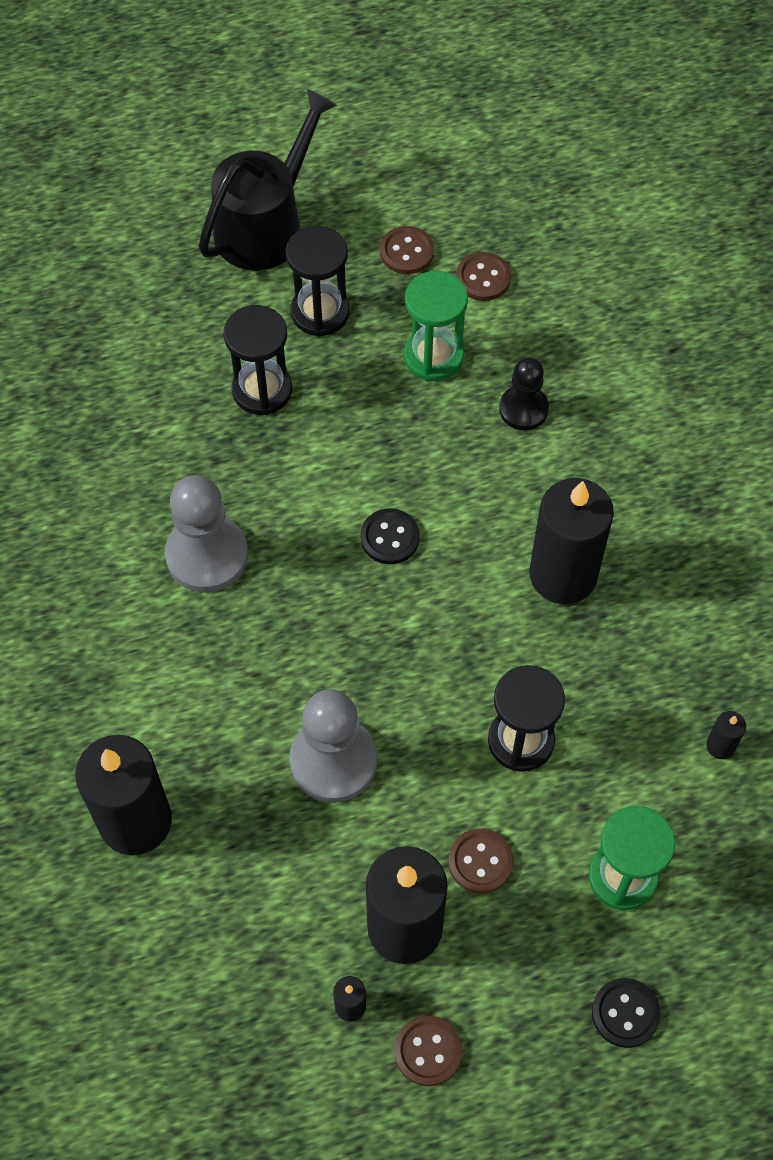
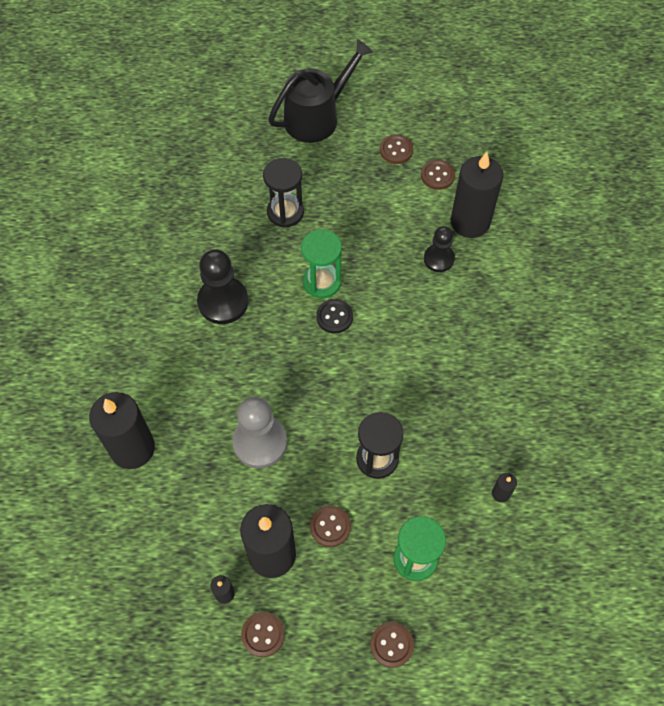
camera: 15 degrees right, 0 degrees up
grey pawn [165,475,248,592] -> black pawn [197,250,248,324]
black hourglass [286,225,350,336] -> none
green hourglass [404,271,468,381] -> green hourglass moved to [301,229,342,298]
black candle [529,478,614,604] -> black candle moved to [451,152,503,238]
black button [592,978,661,1048] -> brown button [370,622,414,668]

